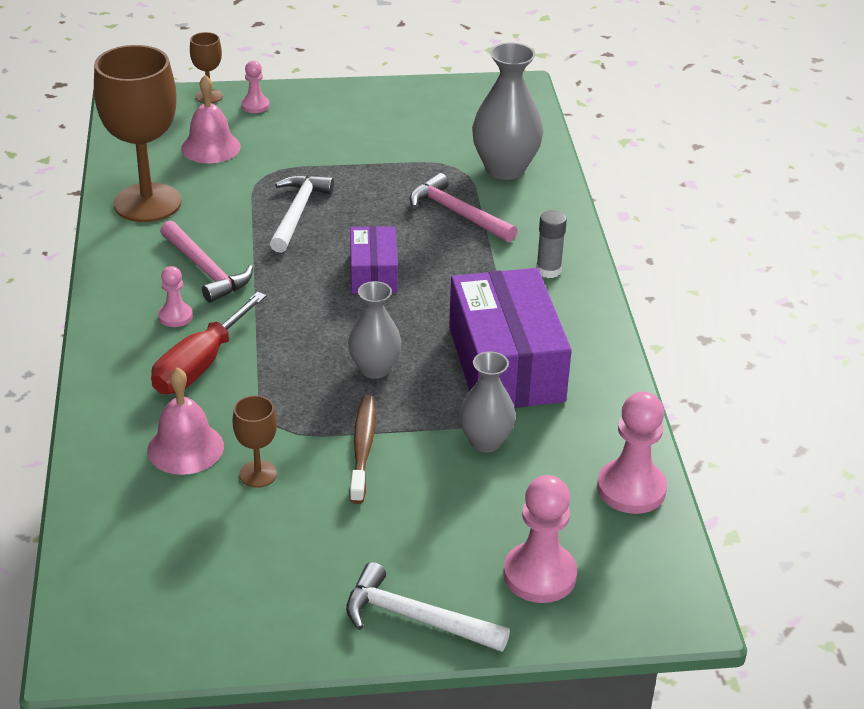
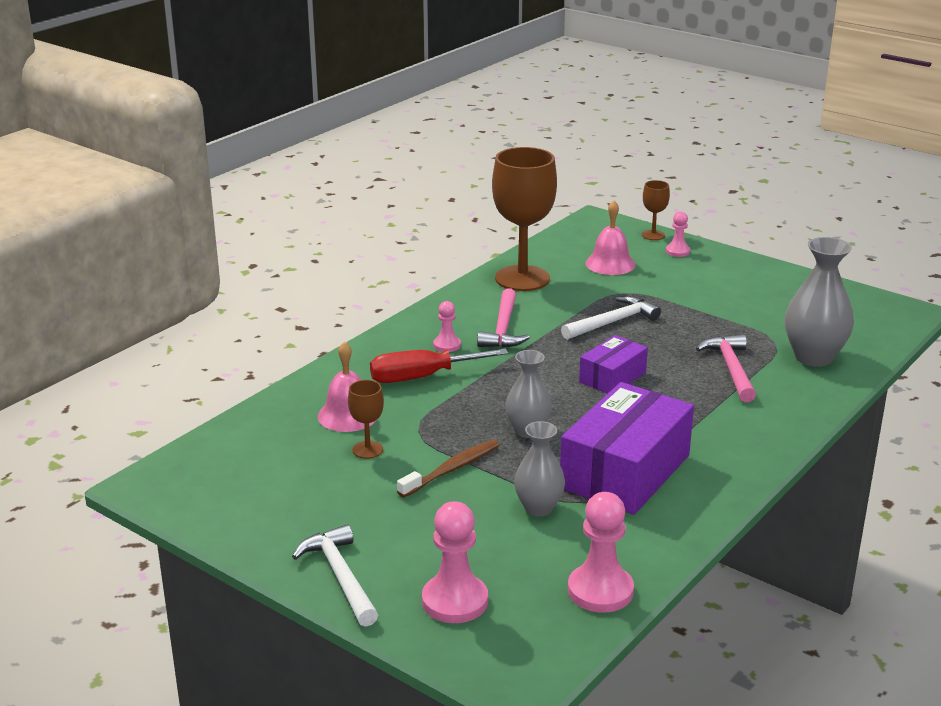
camera: 45 degrees right, 10 degrees down
grey glue stick [536,210,567,278] -> none

